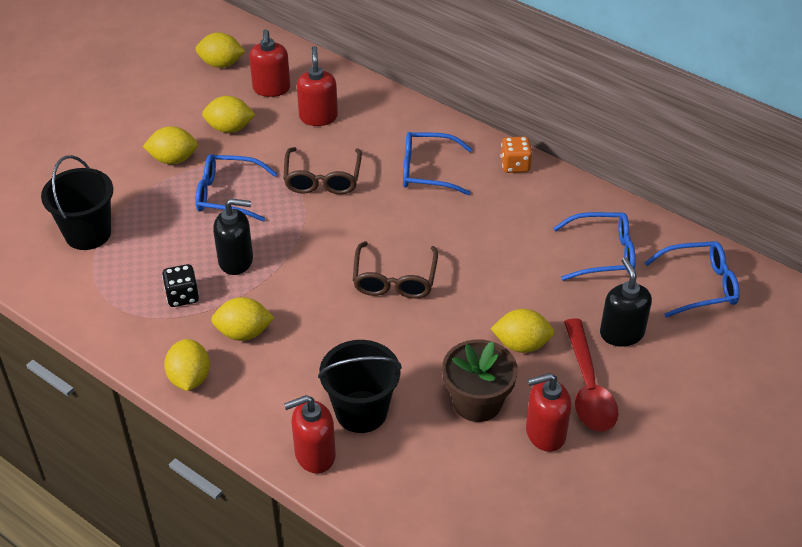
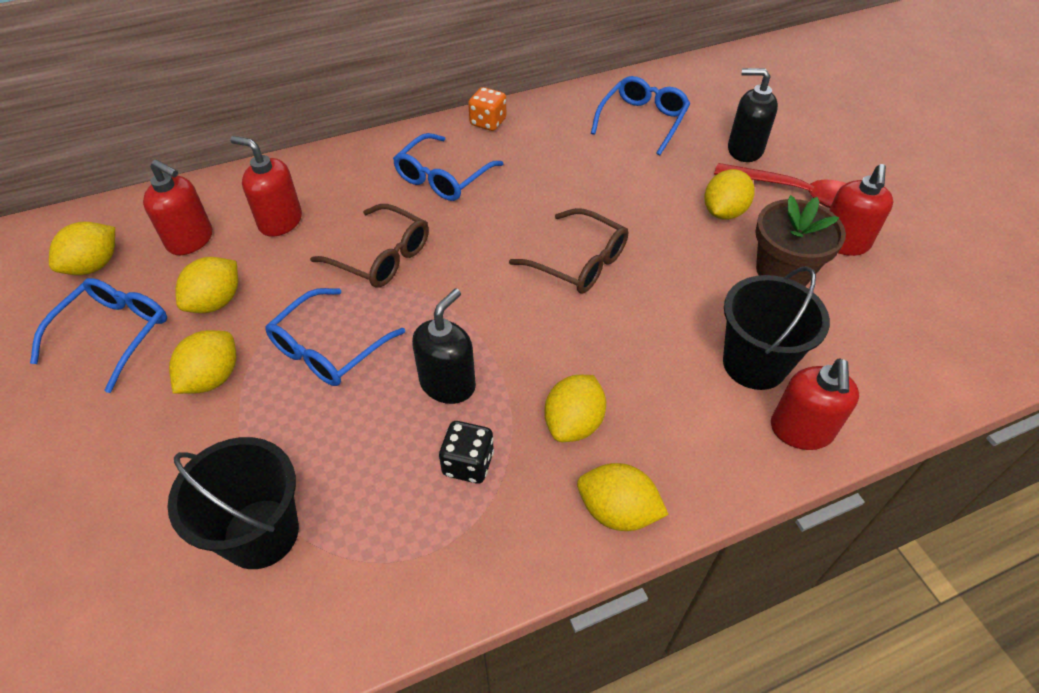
camera: 60 degrees left, 5 degrees up
blue glasses [644,241,740,318] -> blue glasses moved to [30,278,167,393]

